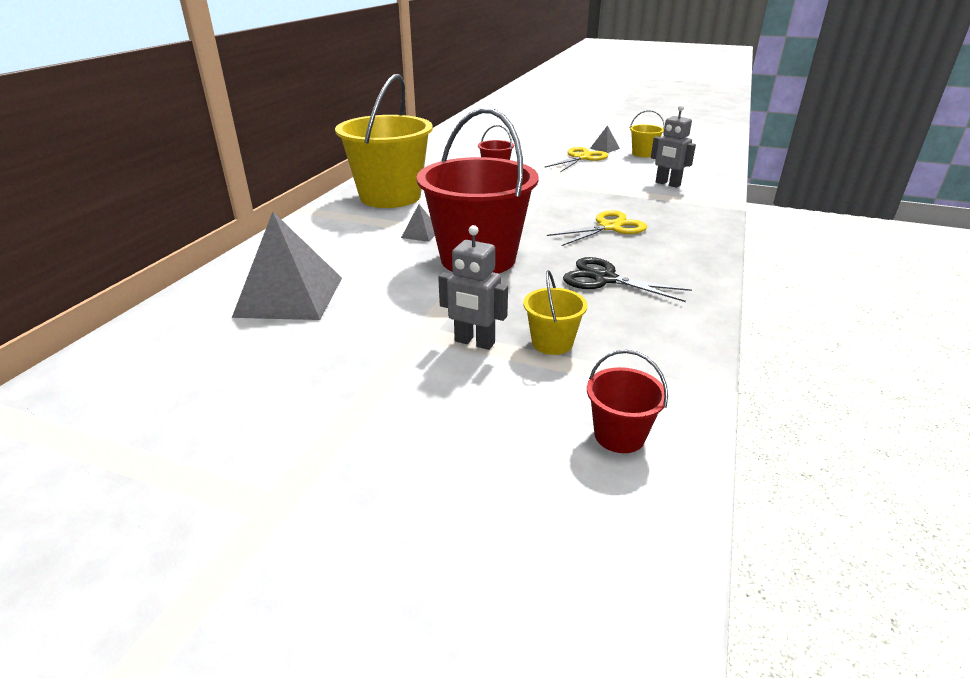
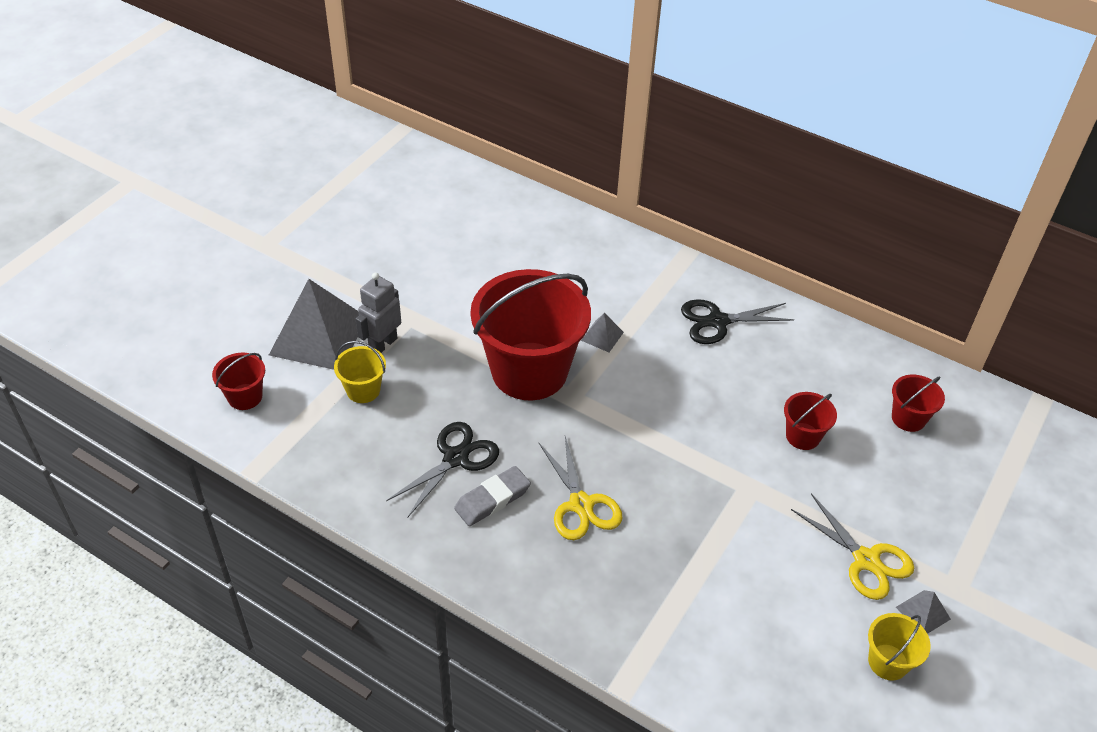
camera: 100 degrees right, 15 degrees up
grey pyramid [232,212,342,320] -> grey pyramid moved to [269,279,359,370]
yellow bucket [335,74,433,208] -> black scissors [681,299,794,344]
grey robot [651,105,696,188] -> none
none -> grey eraser [454,466,531,526]
none -> red bucket [892,375,945,432]

